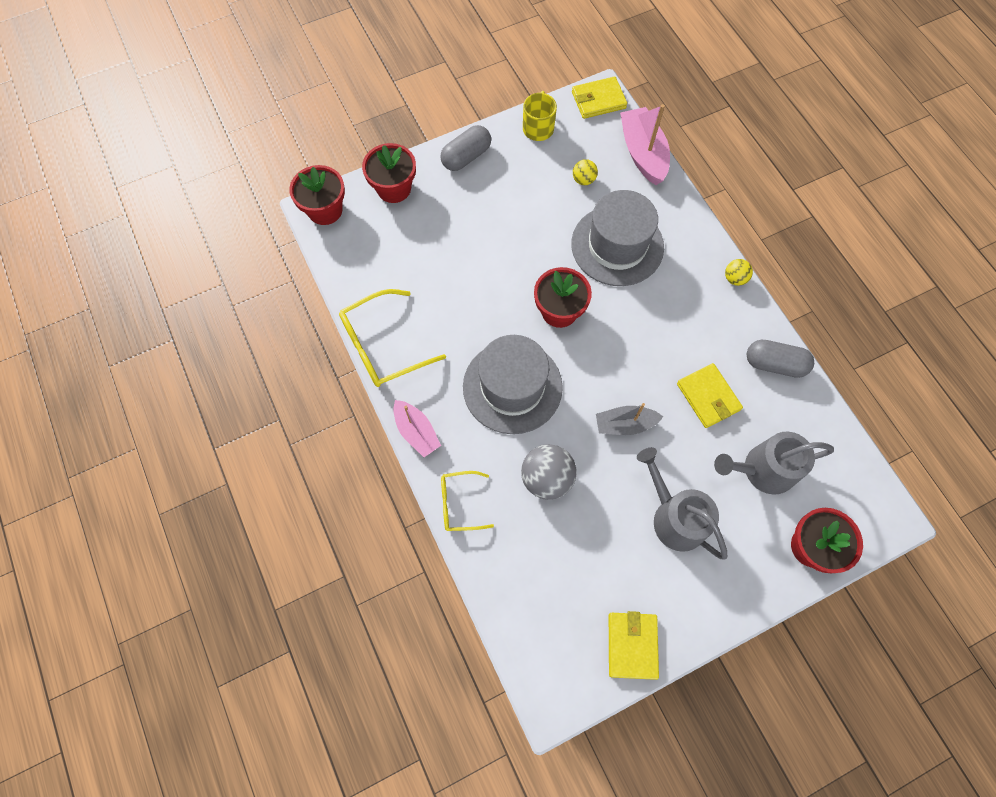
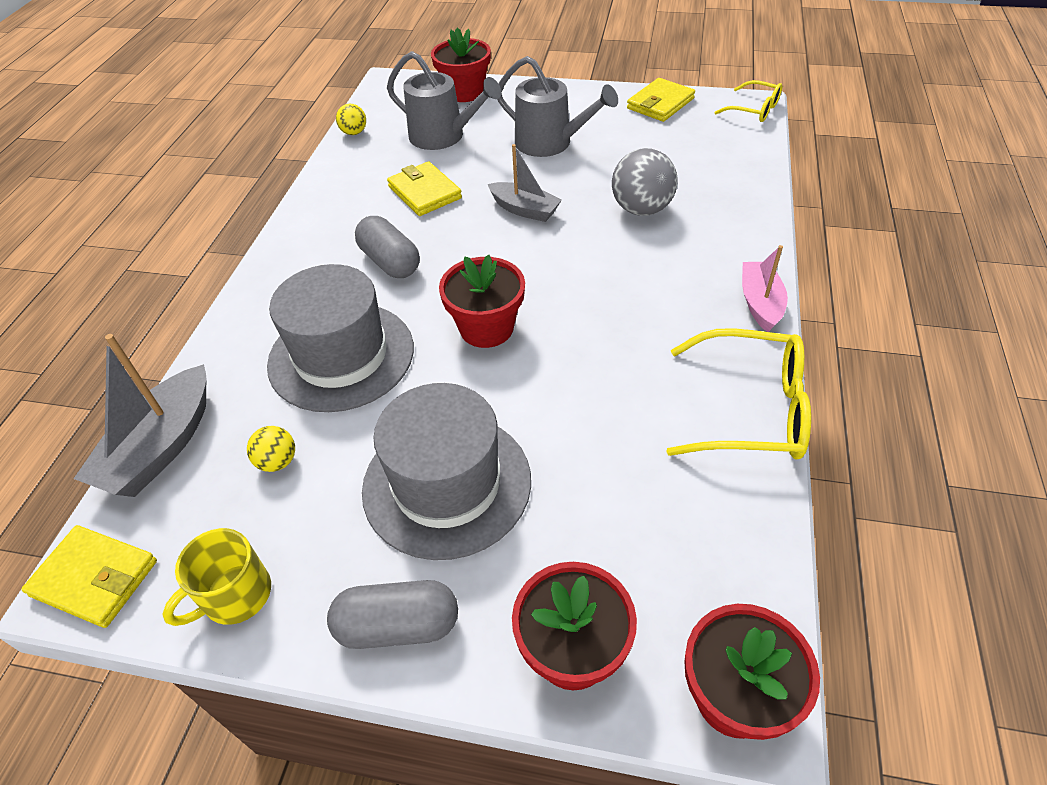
camera: 140 degrees left, 20 degrees down
yellow glasses [441,471,494,531] -> yellow glasses moved to [715,80,782,122]
grey hat [463,335,563,434] -> grey hat moved to [362,383,531,560]
pink boat [620,104,670,185] -> grey boat [73,334,206,497]
grey watering can [637,448,727,559] -> grey watering can turned 60 degrees counterclockwise [497,56,618,157]
yellow wallet [677,363,743,428] -> yellow wallet turned 45 degrees counterclockwise [387,162,462,216]
yellow ball [725,259,753,286] -> yellow ball moved to [336,104,366,135]
grey capsule [747,340,814,378] -> grey capsule moved to [355,216,420,278]

